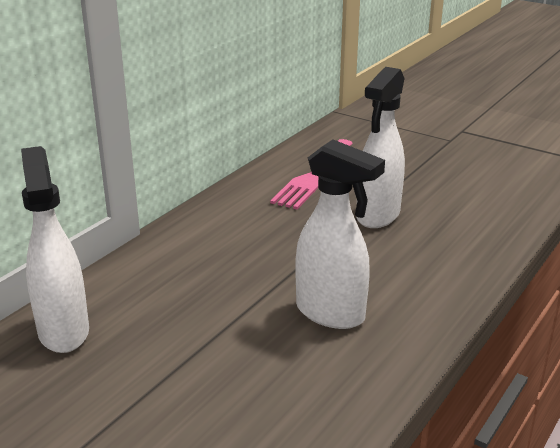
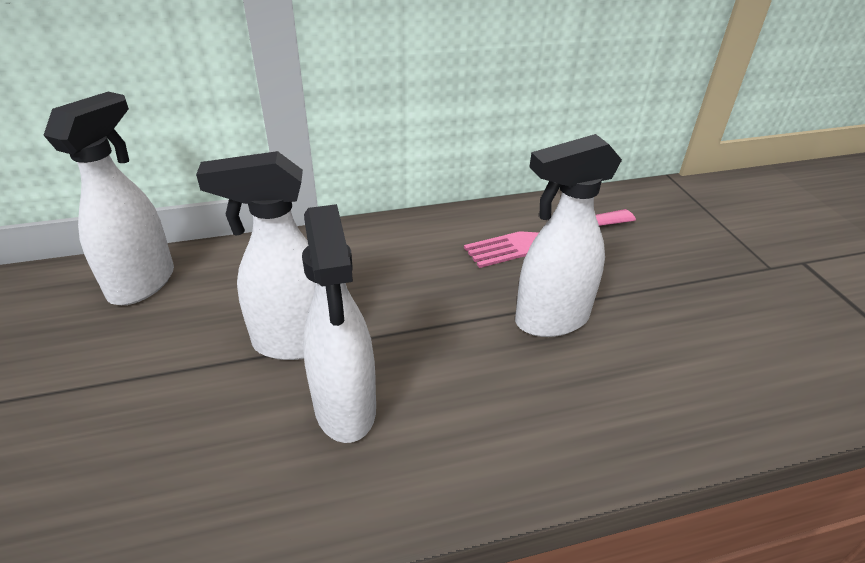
camera: 40 degrees right, 10 degrees up
none -> white spray bottle [196,151,315,360]

